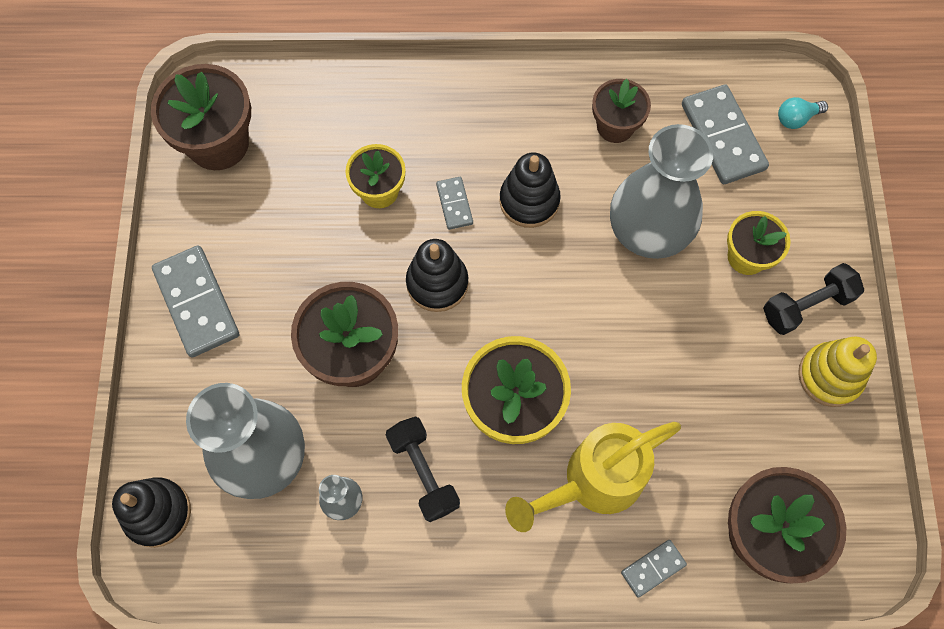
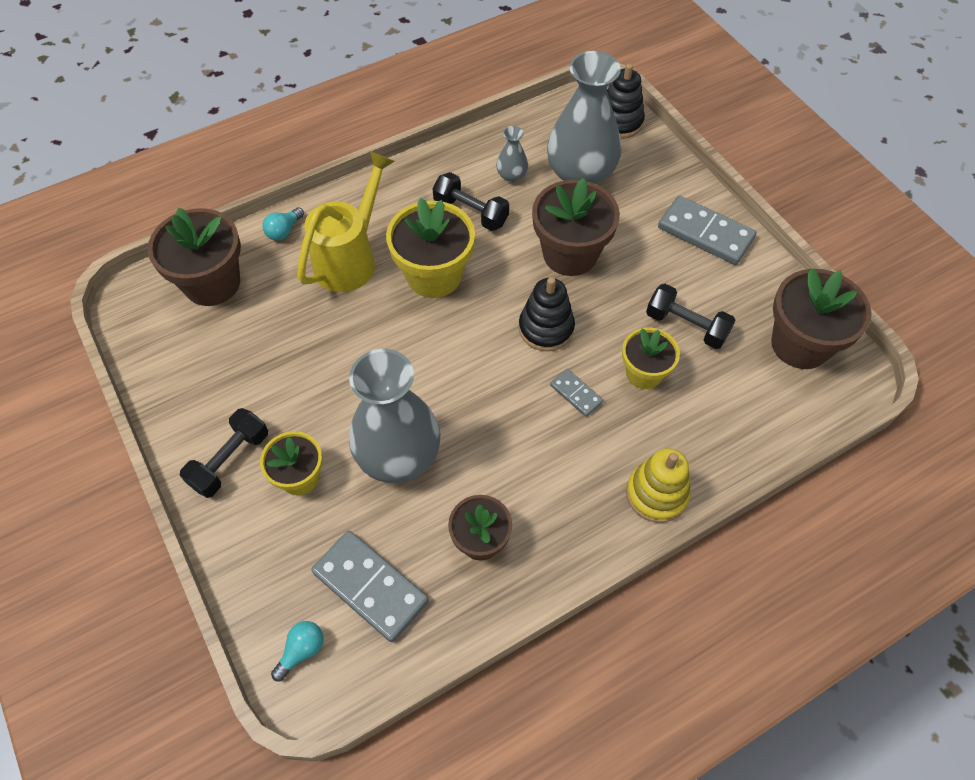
camera: 150 degrees right, 10 degrees down
black stacking toy [500,153,561,228] -> none
grey domino [621,540,687,598] -> turquoise light bulb [262,207,304,241]
yellow stacking toy [798,336,877,407] -> yellow stacking toy moved to [626,448,691,523]
none -> black dumbbell [646,284,736,349]

